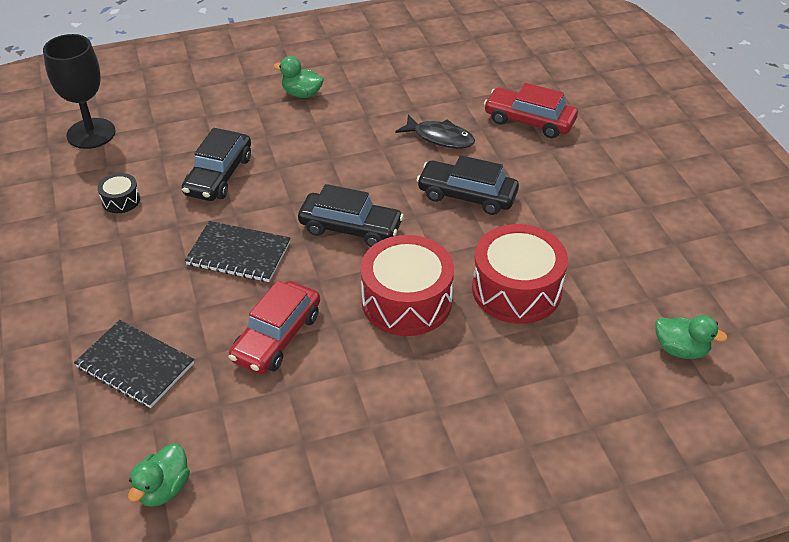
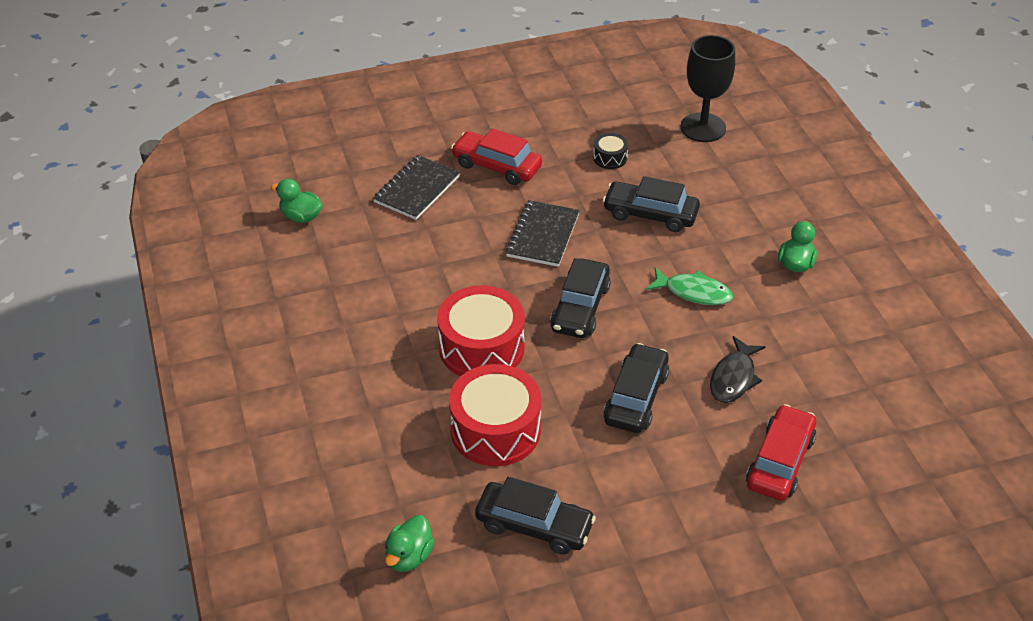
camera: 90 degrees right, 0 degrees up
red car [229,281,320,374] -> red car moved to [451,129,542,185]
none -> black car [475,477,596,555]
none -> green fish [646,267,733,305]

